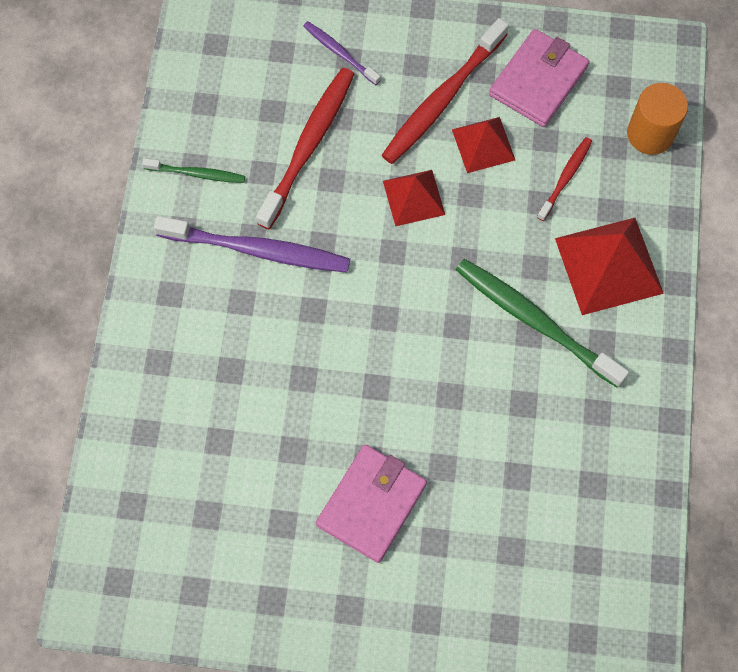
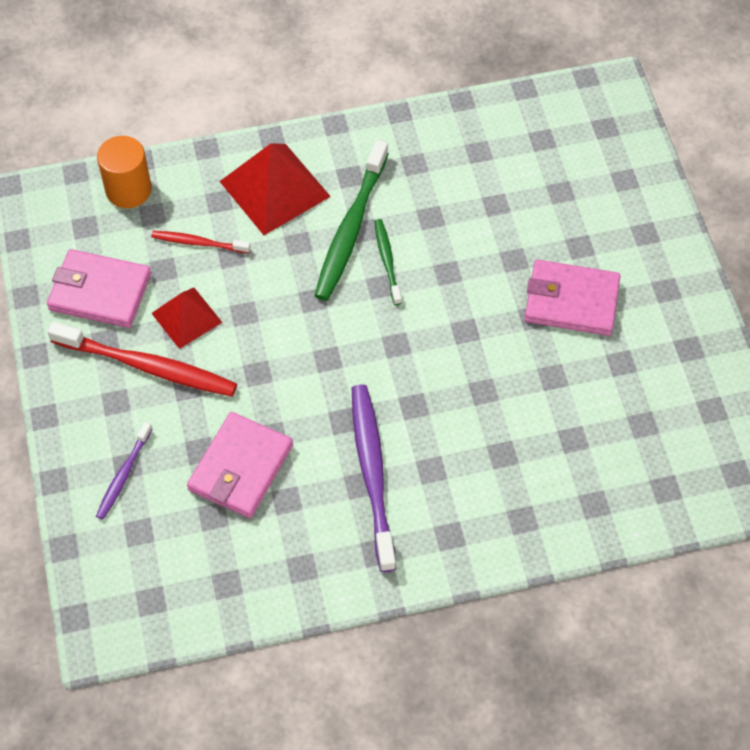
camera: 110 degrees left, 10 degrees down
green toothbrush [142,158,245,183] -> green toothbrush moved to [374,219,402,305]
red toothbrush [256,68,354,229] -> pink wallet [187,412,293,518]
red pyramid [383,170,445,226] -> none

